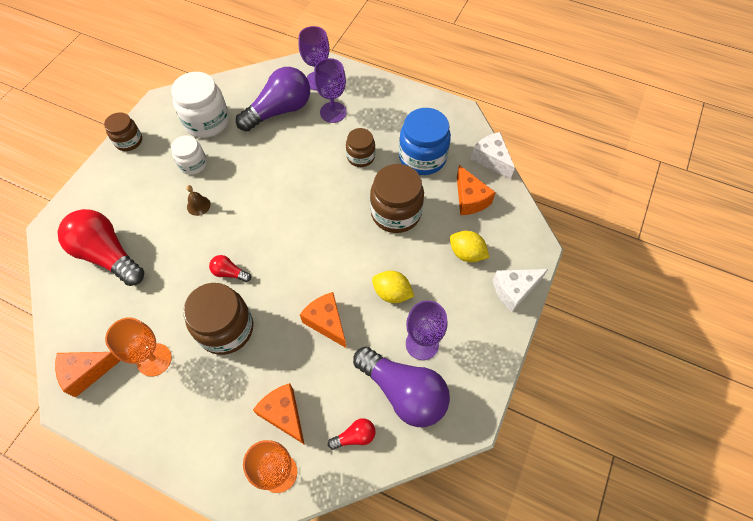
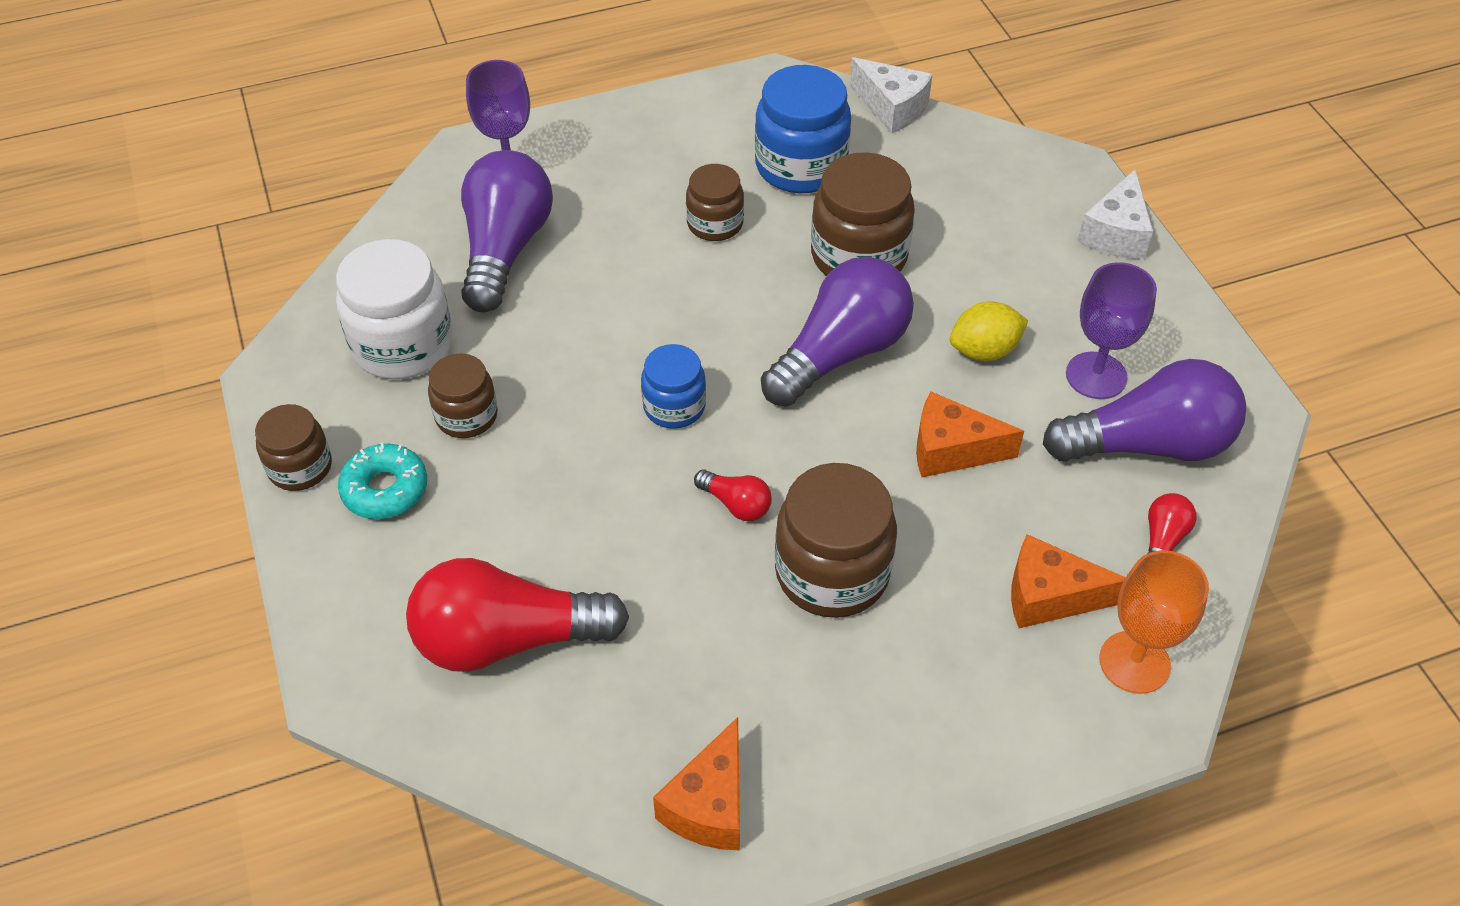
camera: 45 degrees left, 10 degrees down
orange goblet [105,317,172,377] -> none
white jar [171,135,207,175] -> brown jar [428,353,498,438]
brown bell [186,185,210,216] -> none
red light bulb [209,255,251,282] -> red light bulb turned 120 degrees counterclockwise [694,469,772,521]
purple goblet [314,58,347,123] -> none
yellow lemon [450,231,489,262] -> none
orange cheese [457,165,496,215] -> none
white cheese [471,132,515,179] -> white cheese turned 150 degrees counterclockwise [849,57,933,134]
none -> turquoise donut [338,443,427,519]
none -> blue jar [641,344,706,429]
none -> purple light bulb [761,257,914,407]

